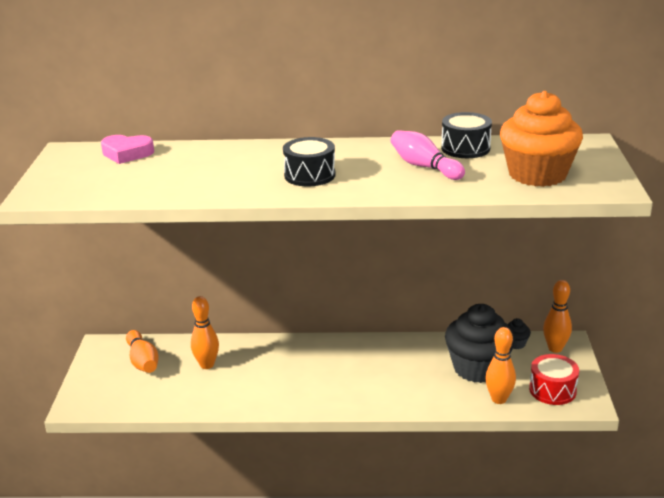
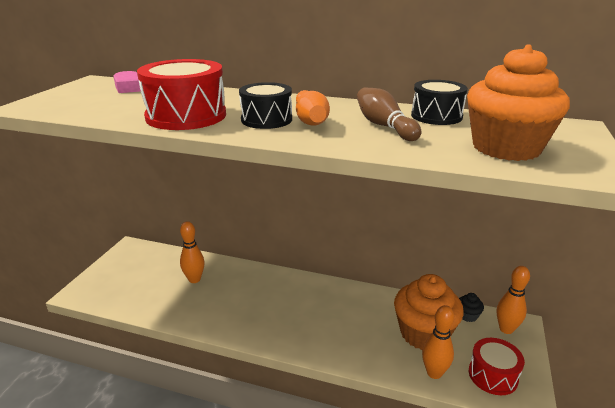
camera: 15 degrees right, 0 degrees up
orange bowling pin [126,330,159,373] -> orange bowling pin moved to [296,90,330,126]
pink bowling pin [391,130,465,180] -> brown bowling pin [357,87,421,141]
black cupcake [445,304,515,383] -> orange cupcake [394,274,464,350]
none -> red drum [137,59,226,130]

